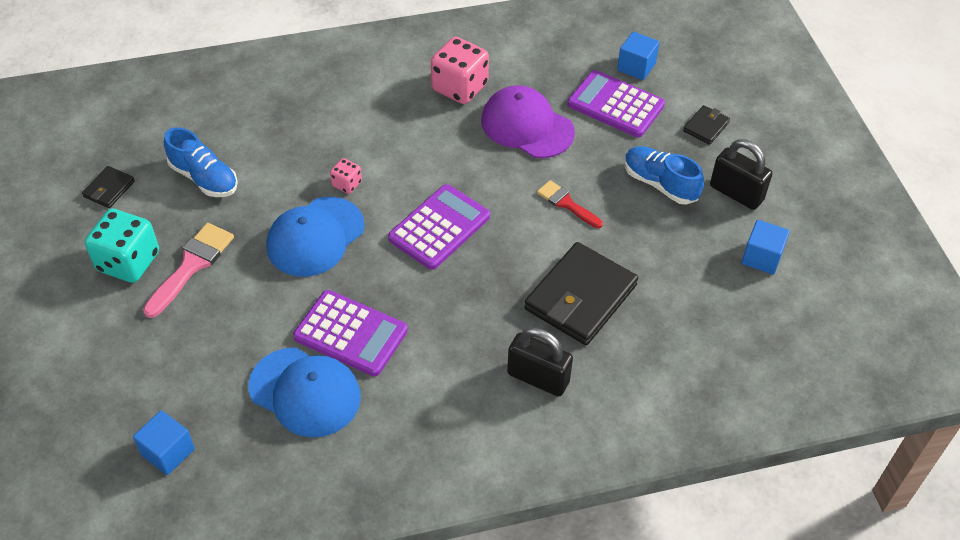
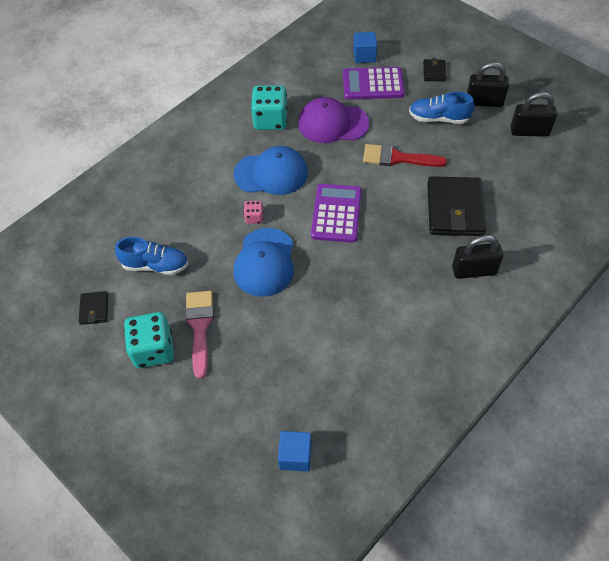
camera: 30 degrees left, 5 degrees up
blue cap [248,347,361,438] -> blue cap moved to [233,146,308,195]
purple calculator [293,290,408,376] -> none
pink dice [431,37,489,104] -> turquoise dice [251,85,288,130]
red brush [537,180,603,228] -> red brush [363,144,447,167], size x1.54
blue cube [741,220,790,275] -> black padlock [510,92,557,137]

